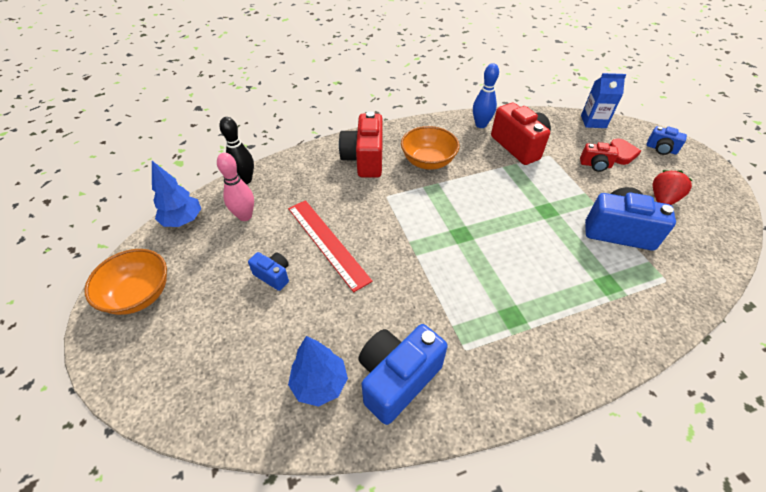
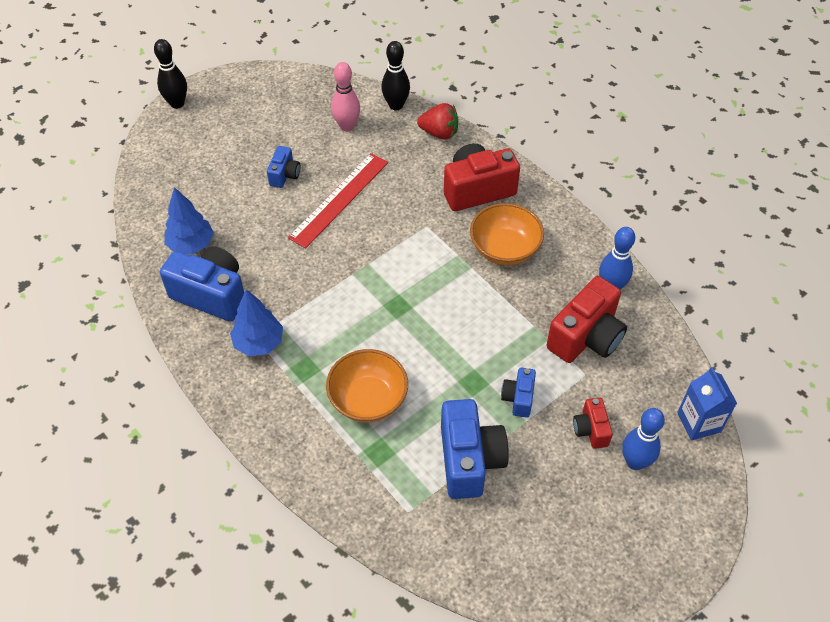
camera: 70 degrees right, 5 degrees up
orange bowl [84,249,167,315] -> orange bowl moved to [326,349,408,422]
blue tree [152,161,201,227] -> blue tree moved to [230,289,283,356]
red heart [609,139,641,165] -> blue bowling pin [622,408,665,470]
blue camera [647,126,687,155] -> blue camera moved to [501,368,536,418]
red strawberry [653,170,693,205] -> red strawberry moved to [417,103,458,139]
none -> black bowling pin [154,39,187,109]

